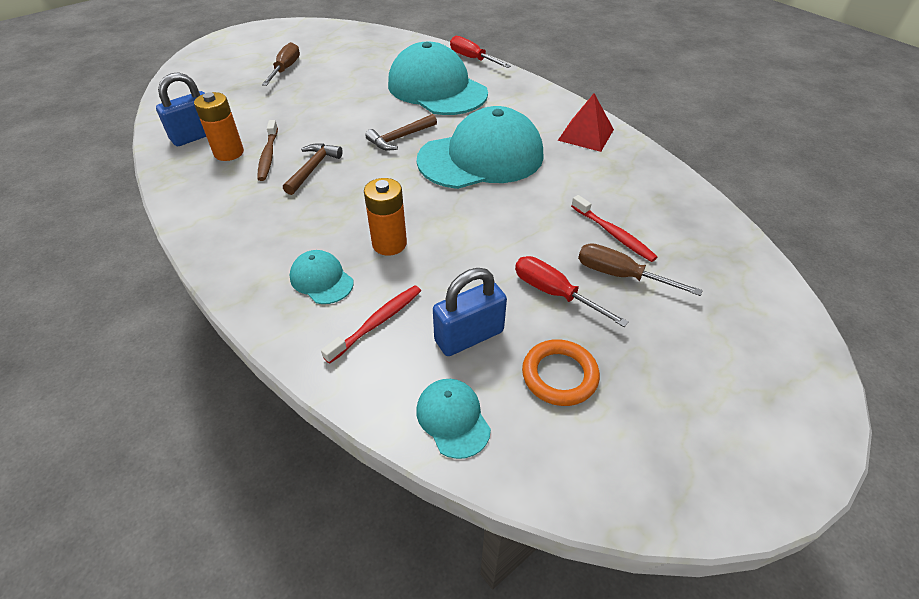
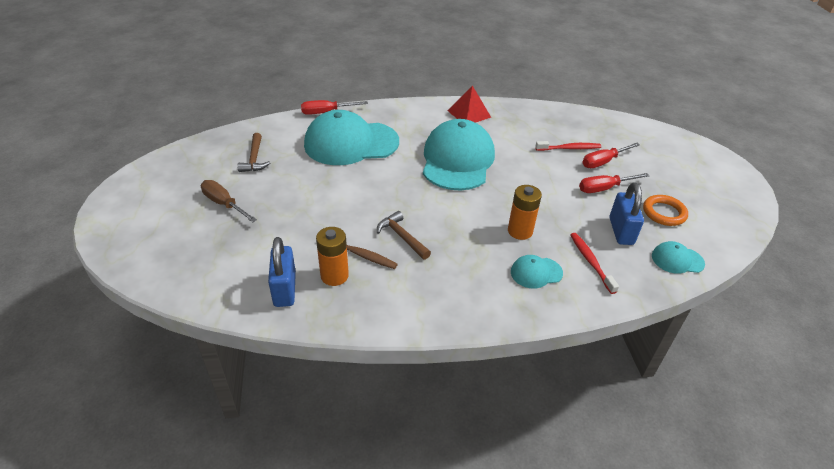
camera: 60 degrees left, 5 degrees down
brown hammer [365,114,437,151] -> brown hammer moved to [237,133,270,172]
brown screwdriver [578,243,703,296] -> red screwdriver [583,143,640,168]

